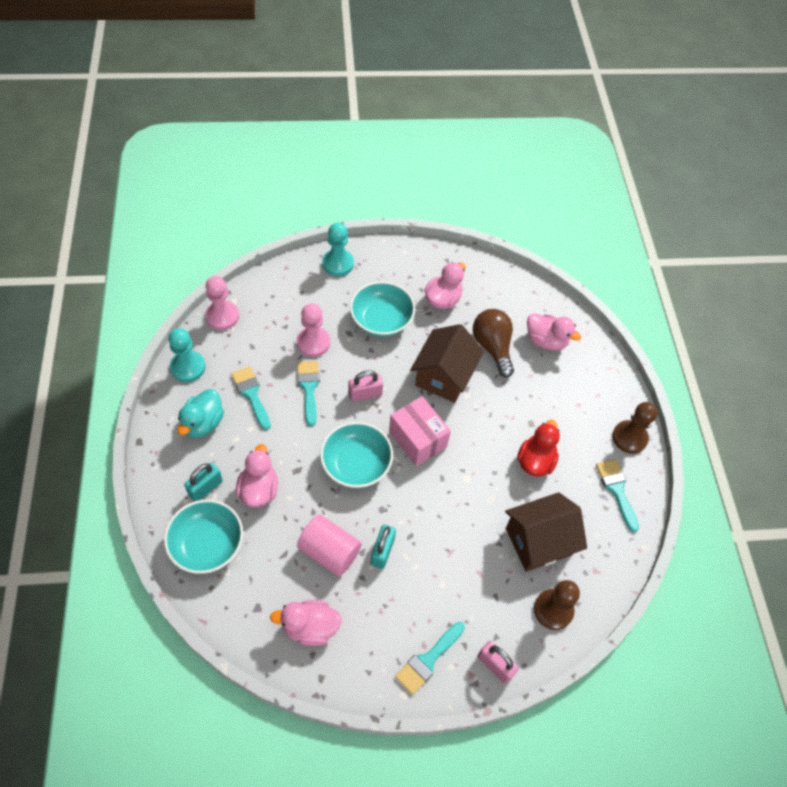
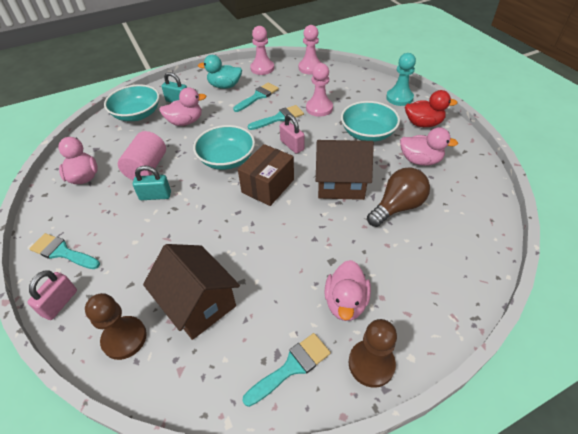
camera: 75 degrees right, 10 degrees down
turquoise pawn [168,328,206,382] -> pink pawn [250,26,274,75]
pink box [389,396,451,466] -> brown box [238,144,294,206]
red duck [517,420,560,477] -> red duck moved to [405,90,457,127]
pink duck [527,313,581,351] -> pink duck moved to [324,260,371,321]

